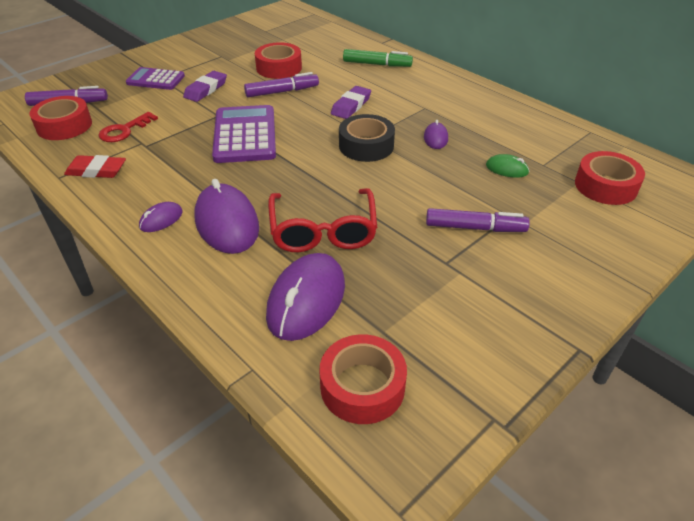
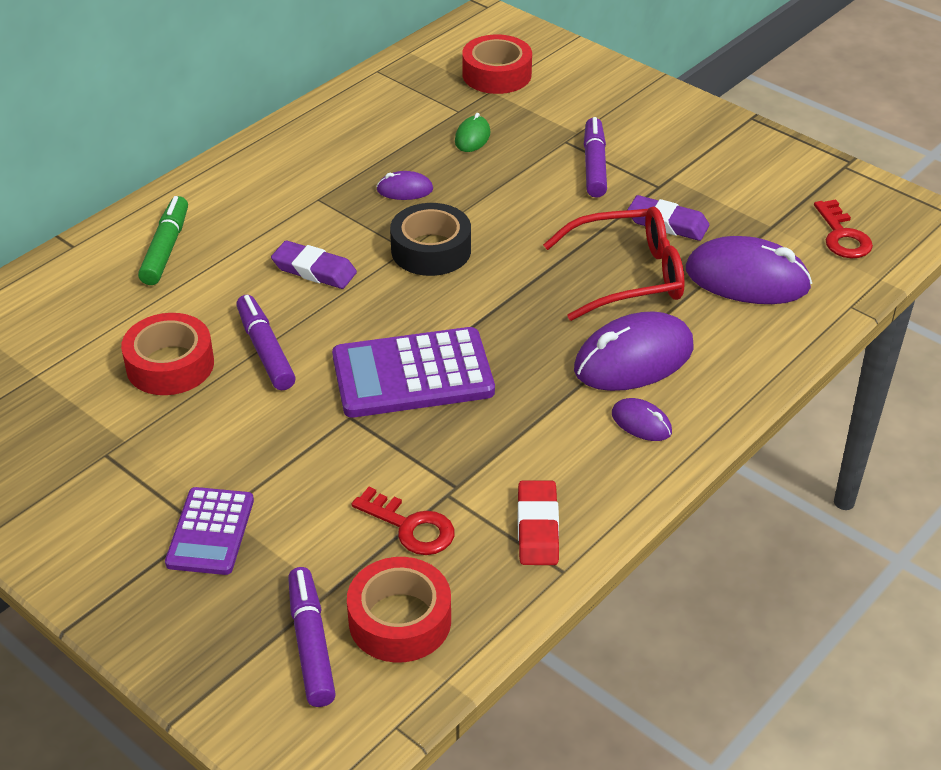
camera: 95 degrees left, 0 degrees up
purple eraser [183,71,227,102] -> purple eraser moved to [627,195,709,241]
red tape [319,334,407,424] -> red key [814,200,873,258]

